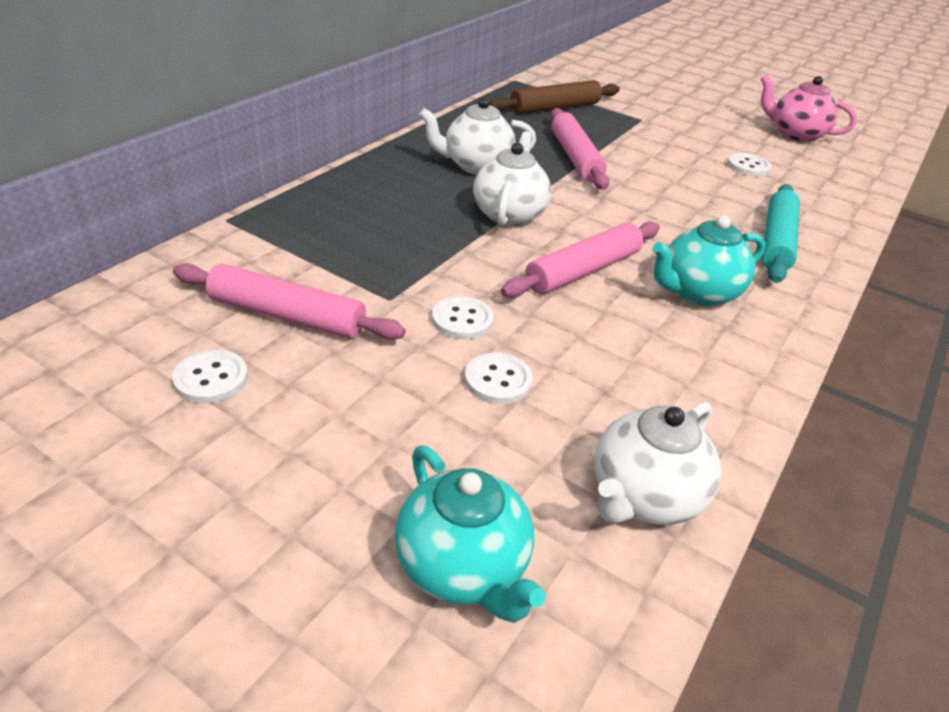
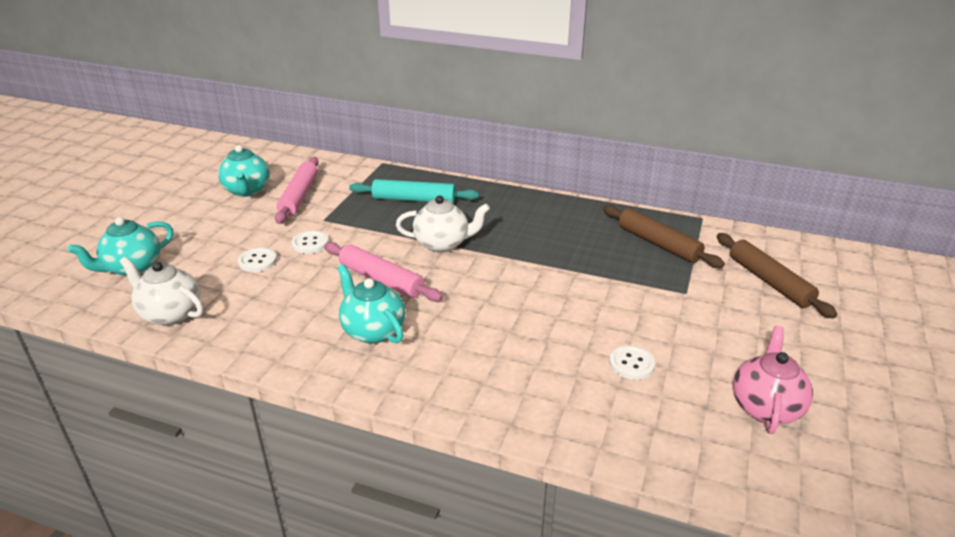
camera: 80 degrees right, 5 degrees down
white button [173,350,248,403] -> turquoise teapot [218,145,270,197]
white teapot [419,98,536,175] -> none
pink rolling pin [551,108,609,190] -> none
turquoise rolling pin [762,184,800,283] -> turquoise rolling pin moved to [349,179,479,203]
none -> brown rolling pin [717,233,837,318]

